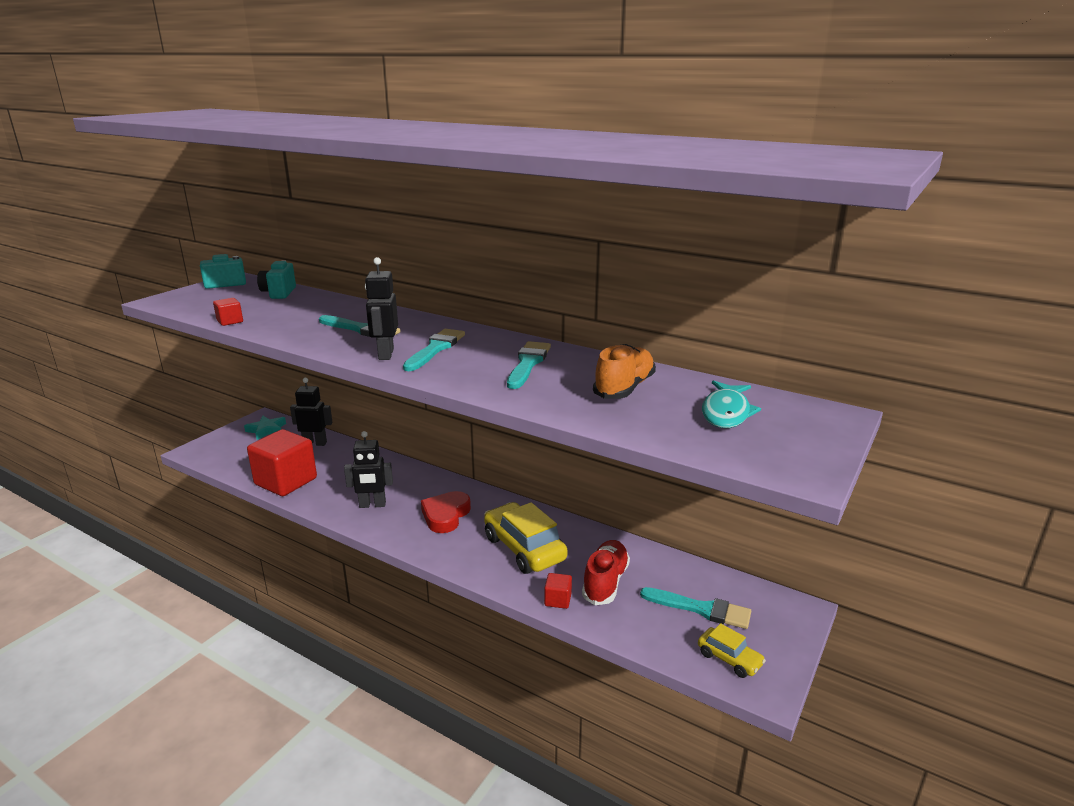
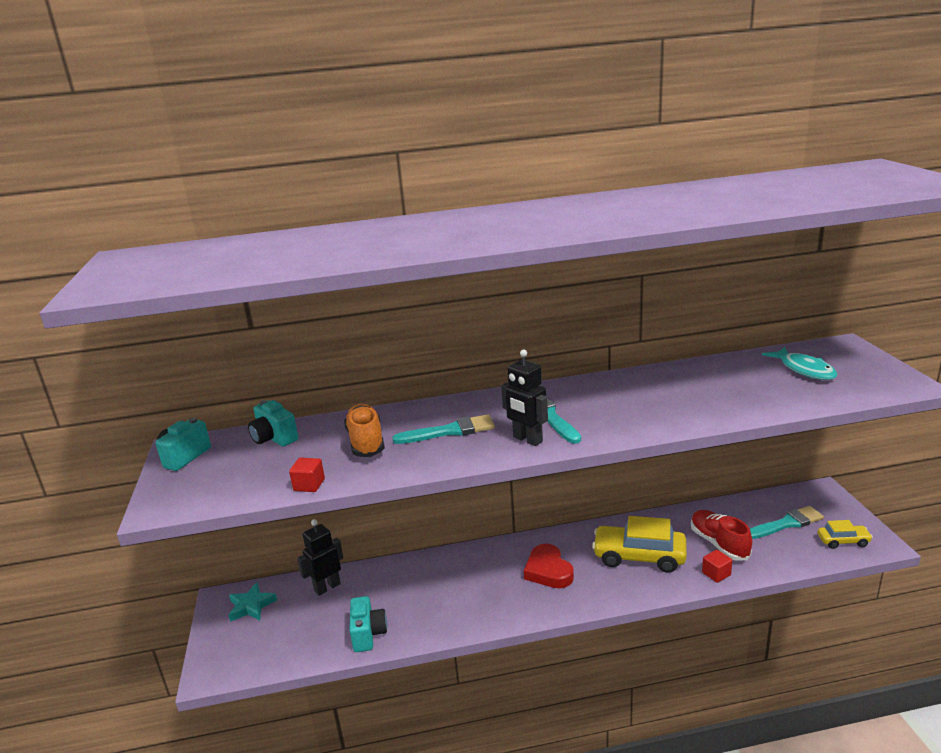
camera: 40 degrees left, 0 degrees up
red cube [247,429,317,496] -> turquoise camera [349,596,387,652]
black robot [344,431,393,508] -> none
turquoise brush [507,341,551,389] -> none
orange shoe [593,344,656,399] -> orange shoe moved to [344,404,385,457]

